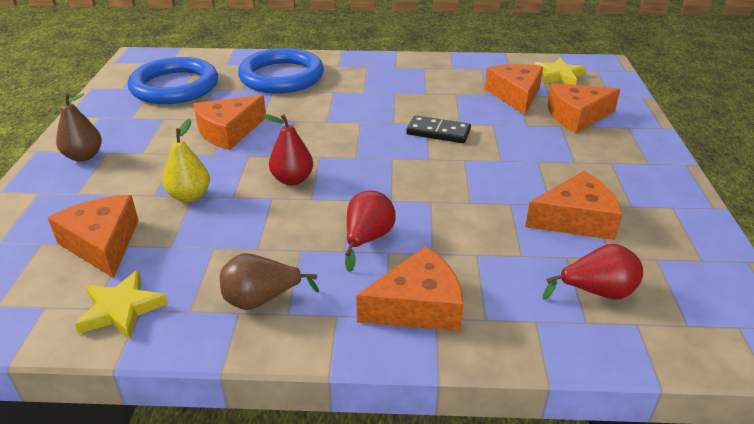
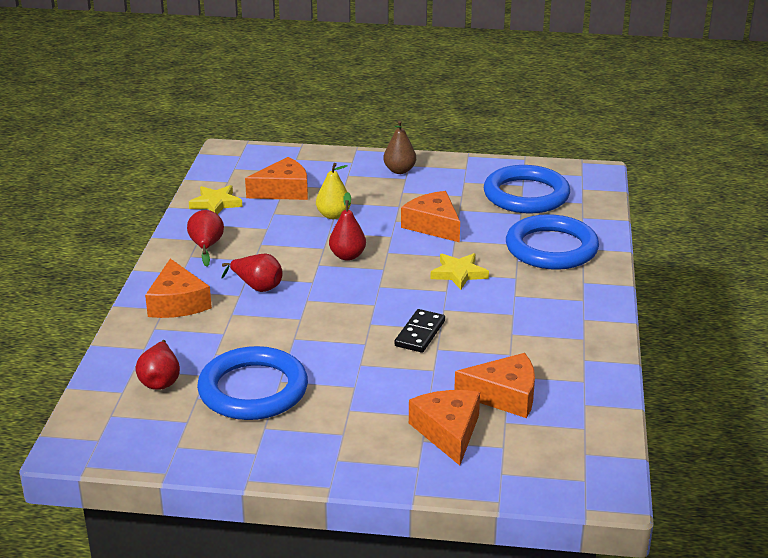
camera: 95 degrees right, 5 degrees down
brown pear [220,253,319,310] -> red pear [187,210,224,267]
orange cheese [525,171,622,240] -> blue ring [197,346,308,420]
yellow star [534,58,586,85] -> yellow star moved to [431,253,489,290]

